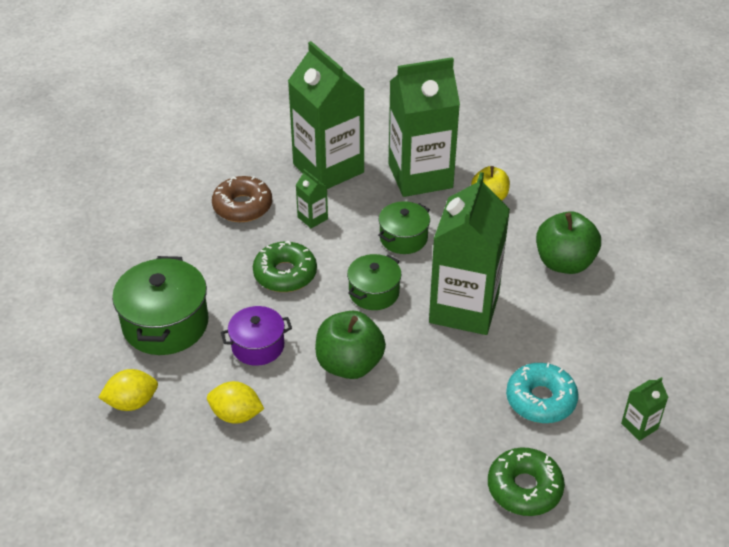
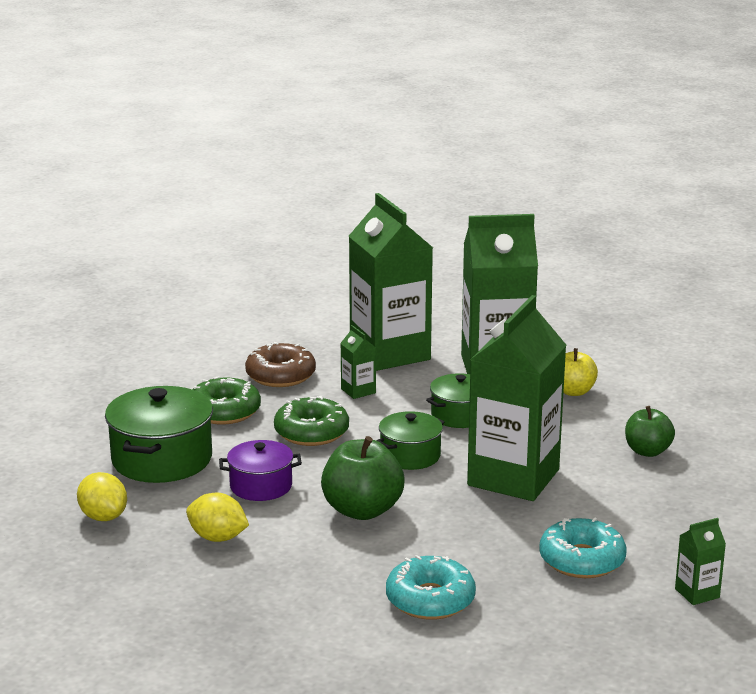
camera: 10 degrees right, 20 degrees down
yellow lemon [98,369,158,411] -> yellow lemon turned 60 degrees clockwise [77,472,127,521]
green donut [488,447,565,516] -> green donut moved to [192,376,261,424]
green apple [536,211,601,274] -> green apple [625,406,675,457], size x0.64
none -> turquoise donut [386,555,476,620]

